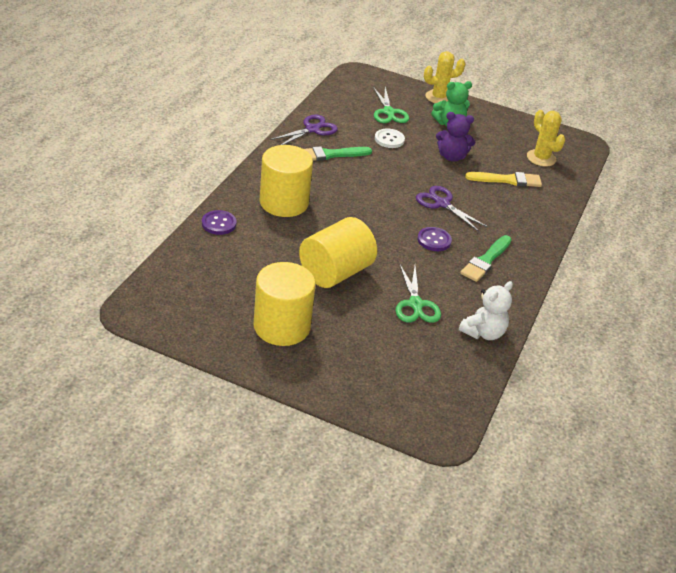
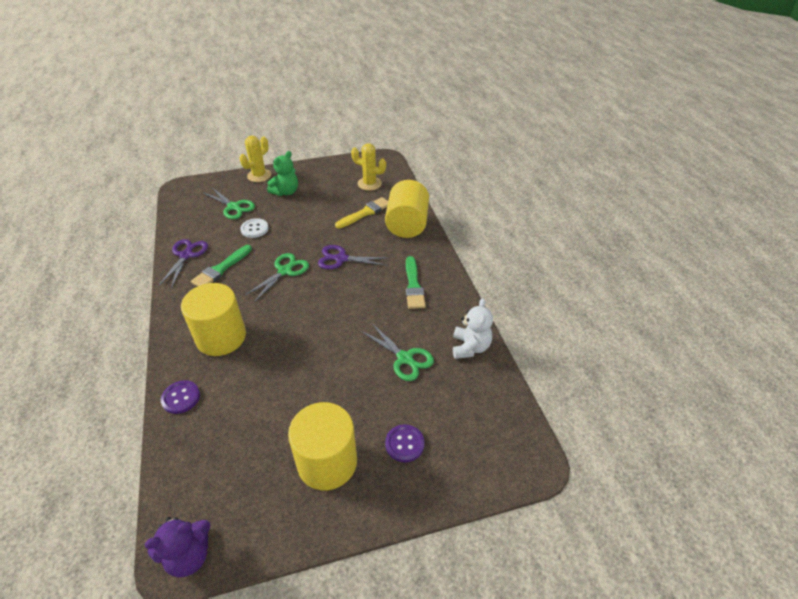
camera: 35 degrees left, 5 degrees up
yellow cylinder [299,217,377,288] -> yellow cylinder moved to [385,180,429,238]
purple button [417,227,452,251] -> purple button moved to [385,424,425,462]
purple teddy bear [436,112,476,162] -> purple teddy bear moved to [144,517,211,578]
none -> green scissors [244,253,309,302]

